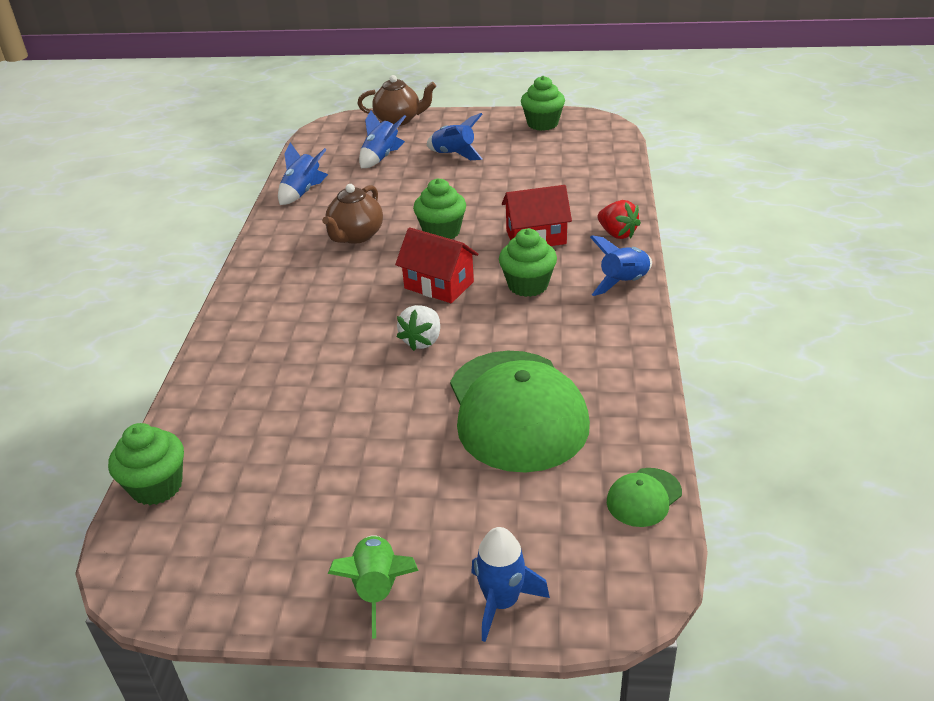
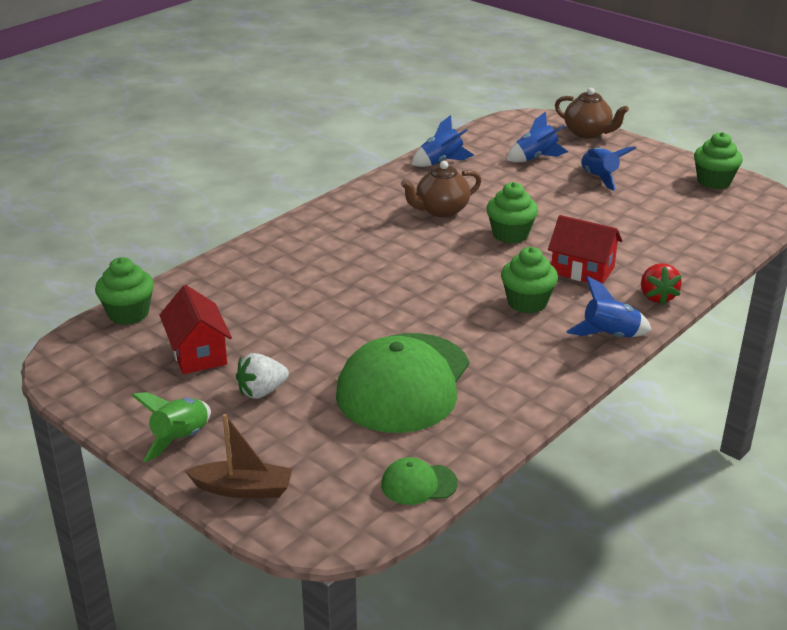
camera: 35 degrees right, 5 degrees down
red house [395,227,478,303] -> red house moved to [159,285,232,374]
white strawberry [397,305,440,351] -> white strawberry moved to [236,353,289,399]
blue rocket [471,527,550,642] -> brown boat [185,414,293,498]

